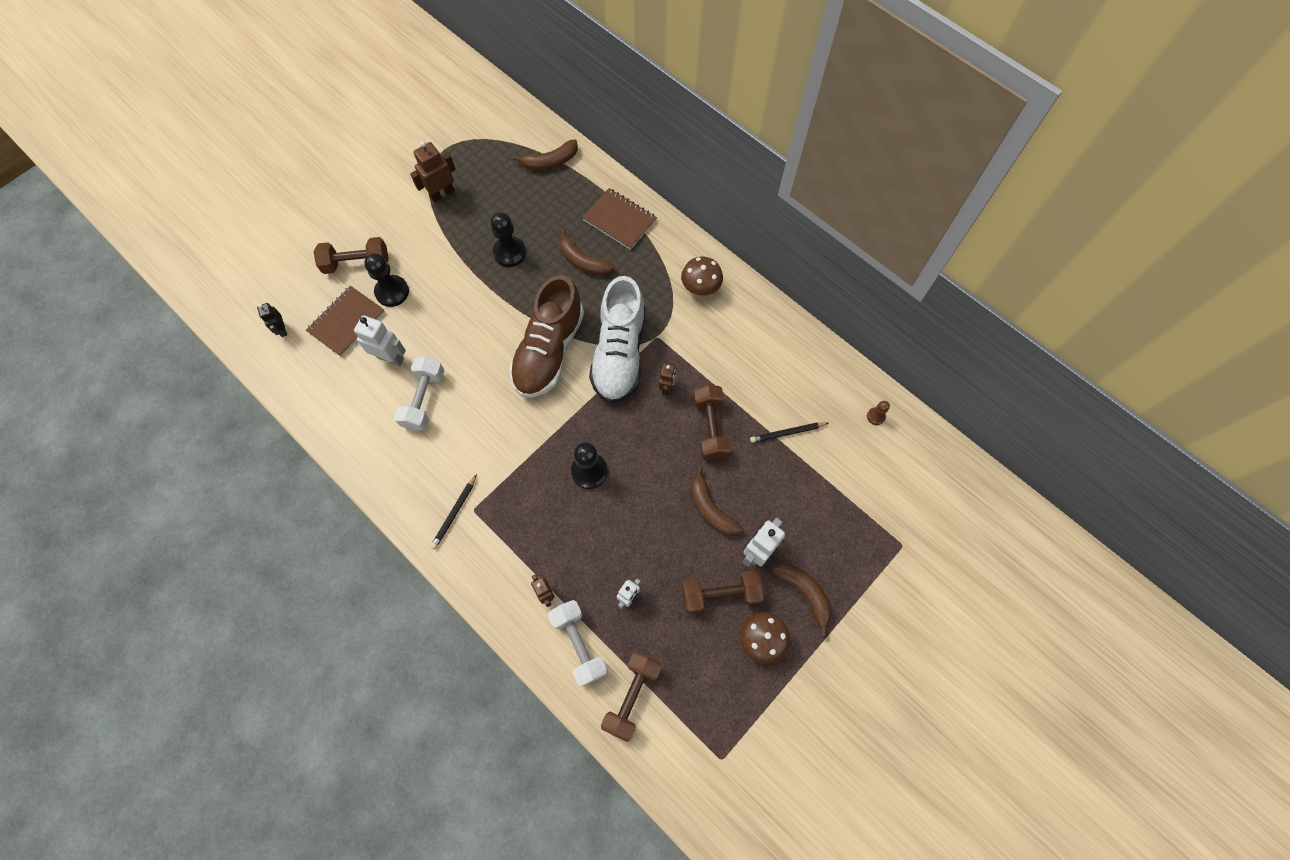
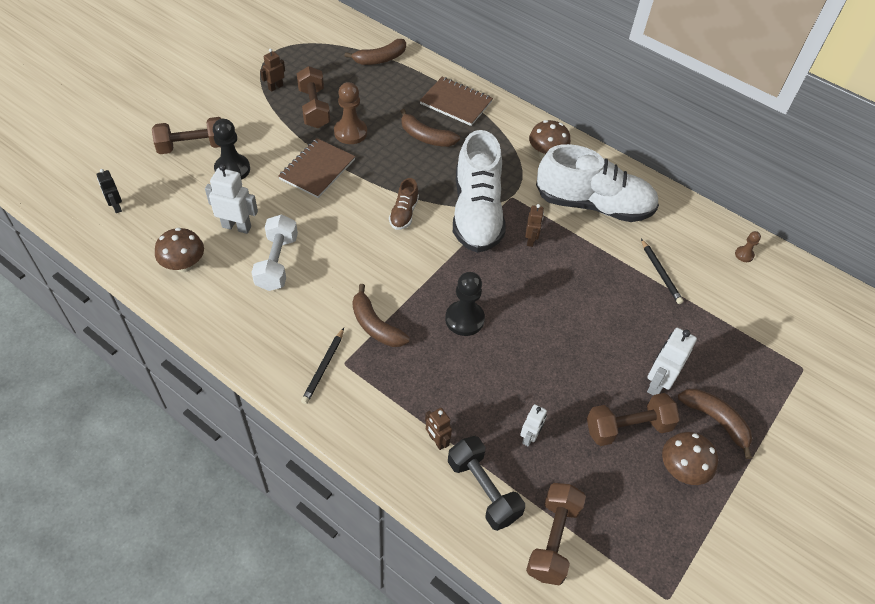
camera: 10 degrees left, 15 degrees down
brown notebook [306,286,385,357] -> brown notebook moved to [278,138,355,198]
brown robot [410,141,456,203] -> brown robot [260,49,285,92], size x0.61
black pawn [491,213,526,267] -> brown pawn [334,82,367,144]
brown shoe [509,275,584,397] -> brown shoe [389,178,419,230], size x0.44
white dumbbell [548,600,608,687] -> black dumbbell [448,436,525,531]
brown banana [690,466,743,536] -> brown banana moved to [352,284,410,347]
brown dumbbell [693,385,732,461] -> brown dumbbell moved to [297,66,330,128]
black pencil [750,422,828,443] -> black pencil turned 90 degrees counterclockwise [641,239,683,304]
none -> brown mushroom [155,228,204,272]
none -> white shoe [536,144,659,222]

